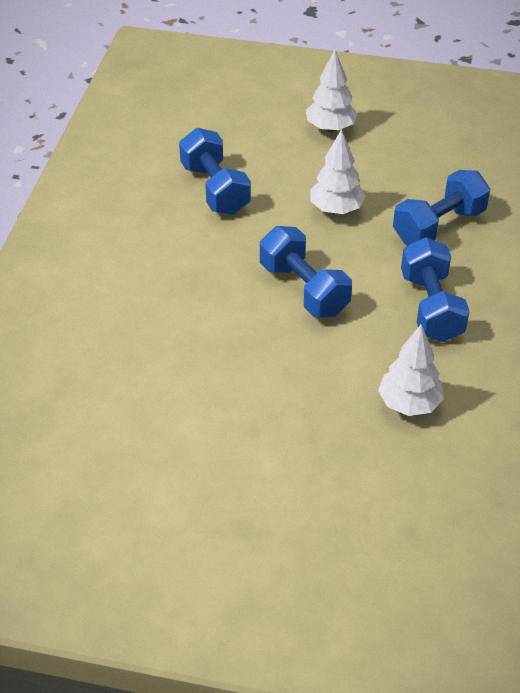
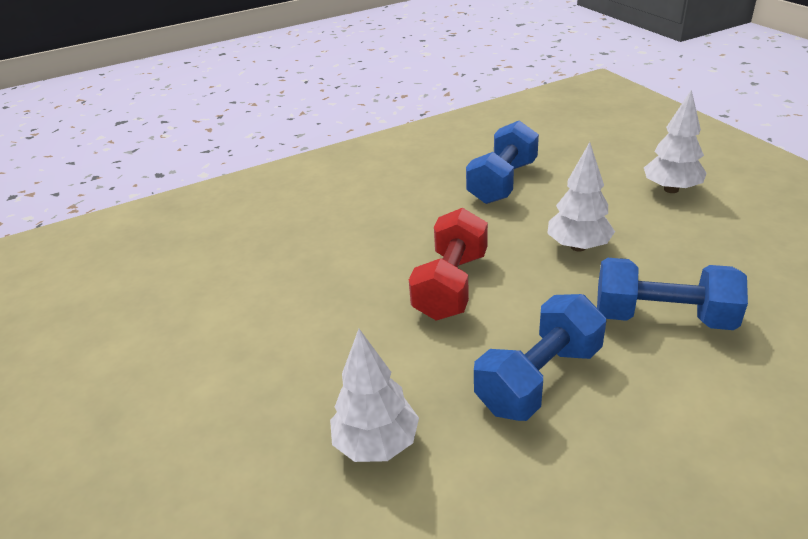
camera: 55 degrees right, 10 degrees down
blue dumbbell [260,226,352,317] -> red dumbbell [409,208,488,320]

